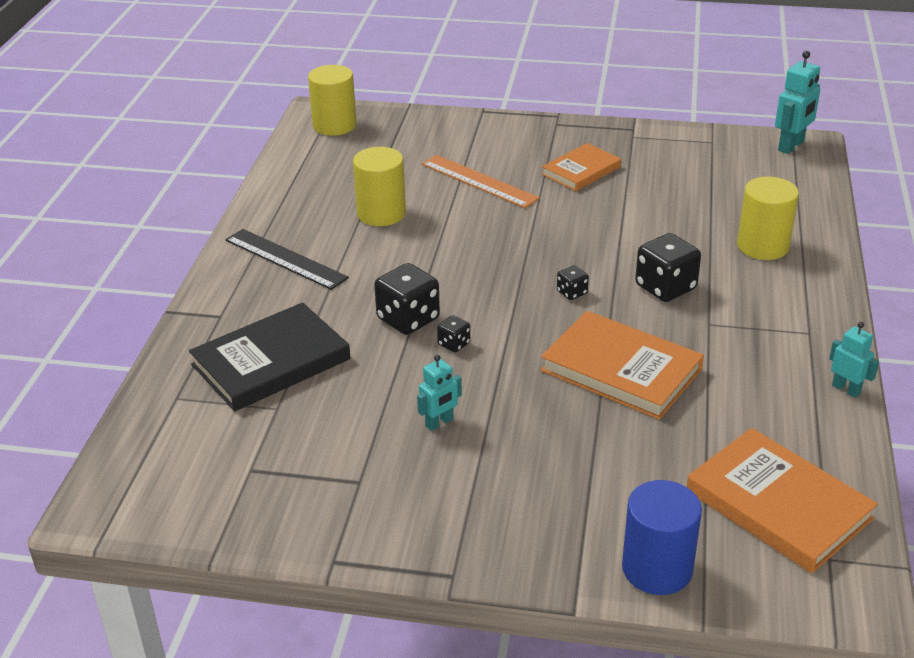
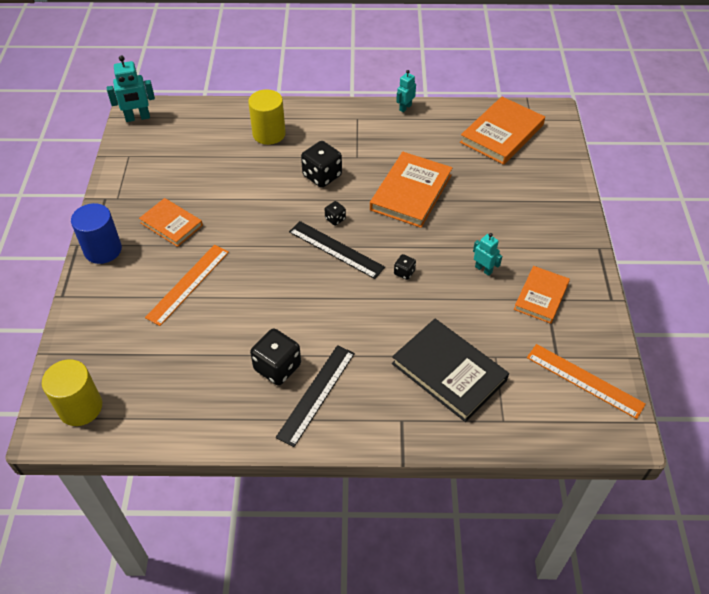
camera: 100 degrees left, 15 degrees up
yellow cylinder [353,147,406,226] -> none
black dice [374,263,440,335] -> black dice moved to [250,328,301,385]
blue cylinder [622,480,702,595] -> blue cylinder moved to [71,203,122,264]
turquoise robot [775,51,820,154] -> turquoise robot turned 135 degrees clockwise [107,55,155,122]
none -> black ruler [289,221,385,279]
none -> orange book [514,266,570,324]
none -> orange ruler [527,344,646,419]

